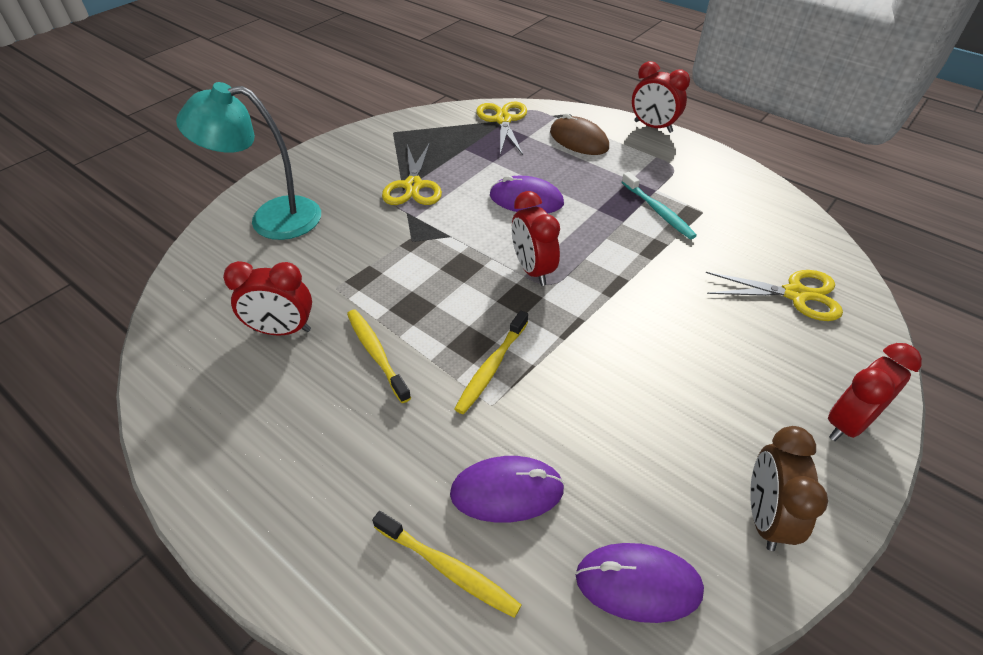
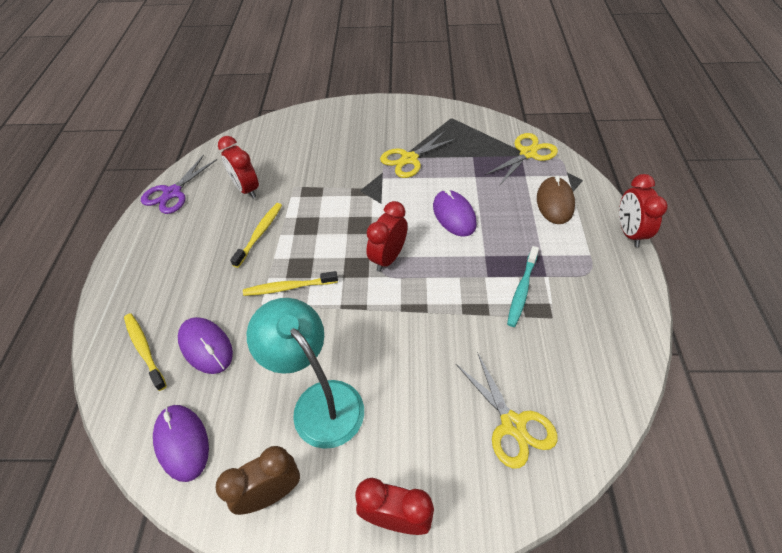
camera: 55 degrees right, 5 degrees up
turquoise lamp [176,82,321,240] -> turquoise lamp moved to [247,298,364,449]
yellow toothbrush [372,511,521,618] -> yellow toothbrush turned 150 degrees clockwise [124,313,167,391]
none -> purple scissors [141,155,217,214]

